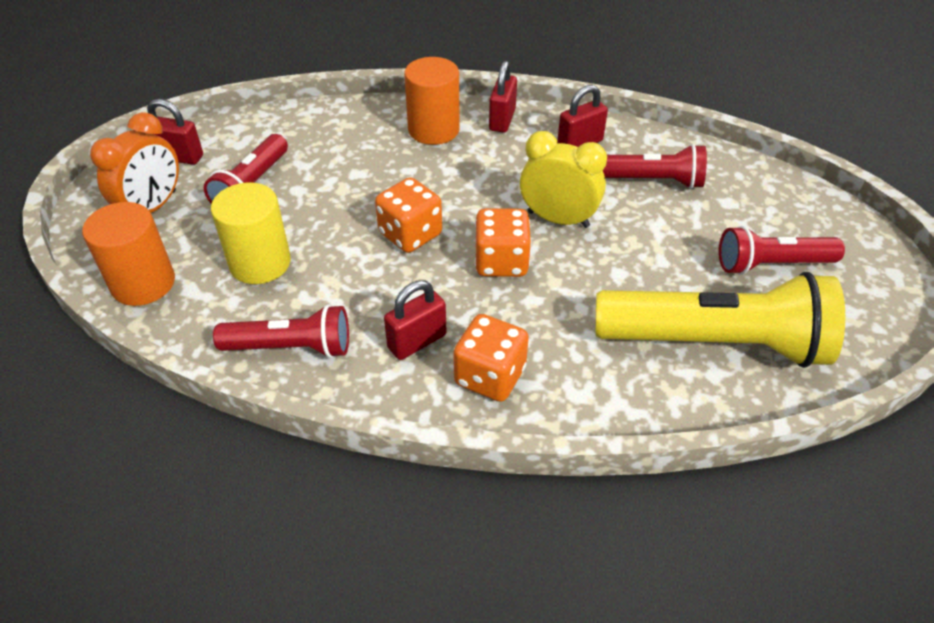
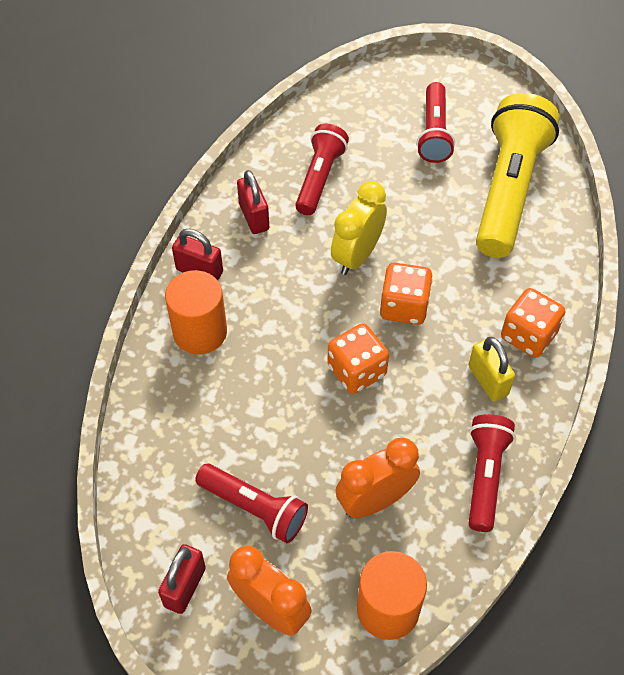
camera: 80 degrees left, 10 degrees up
yellow cylinder [211,182,291,284] -> orange clock [335,438,420,518]
red padlock [384,280,447,360] -> yellow padlock [469,337,515,402]

